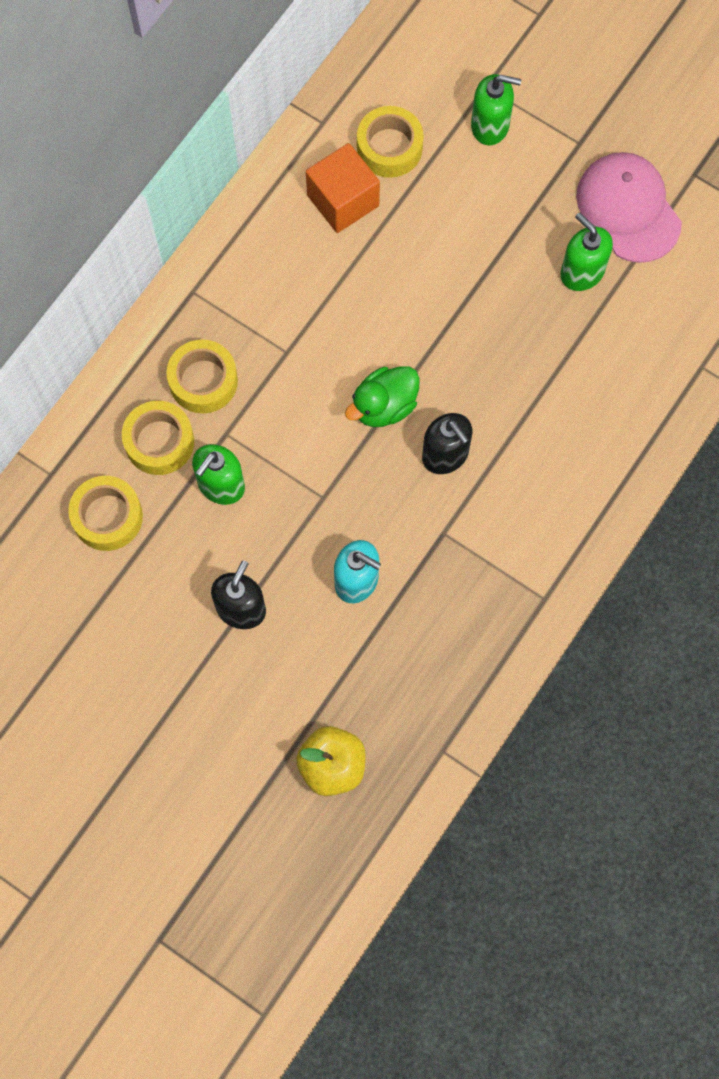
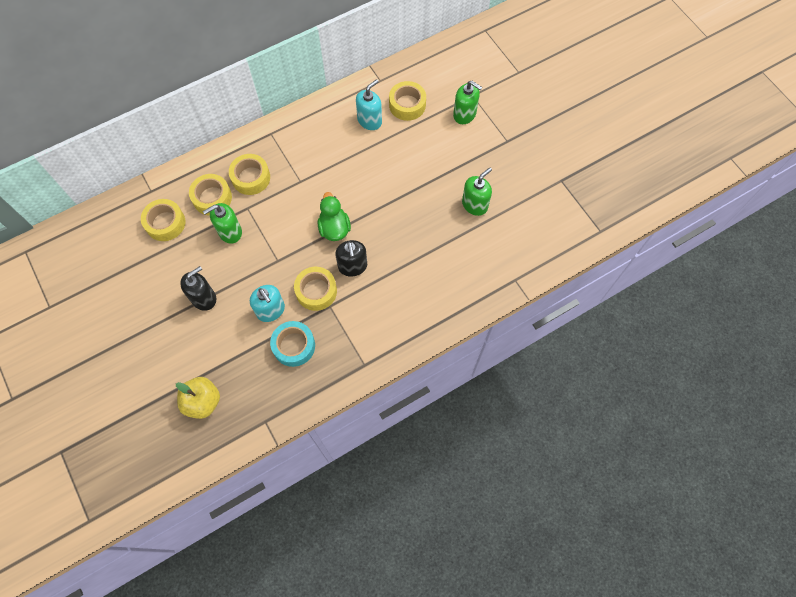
camera: 25 degrees right, 5 degrees down
orange cube [306,143,380,233] -> turquoise soap dispenser [356,79,382,130]
green duck [345,366,420,427] -> green duck turned 90 degrees clockwise [317,192,351,241]
green soap dispenser [560,213,613,291] -> green soap dispenser turned 60 degrees clockwise [462,167,492,216]
pink cap [576,152,682,263] -> none
none -> turquoise tape [270,321,315,367]
none -> yellow tape [294,267,337,311]

